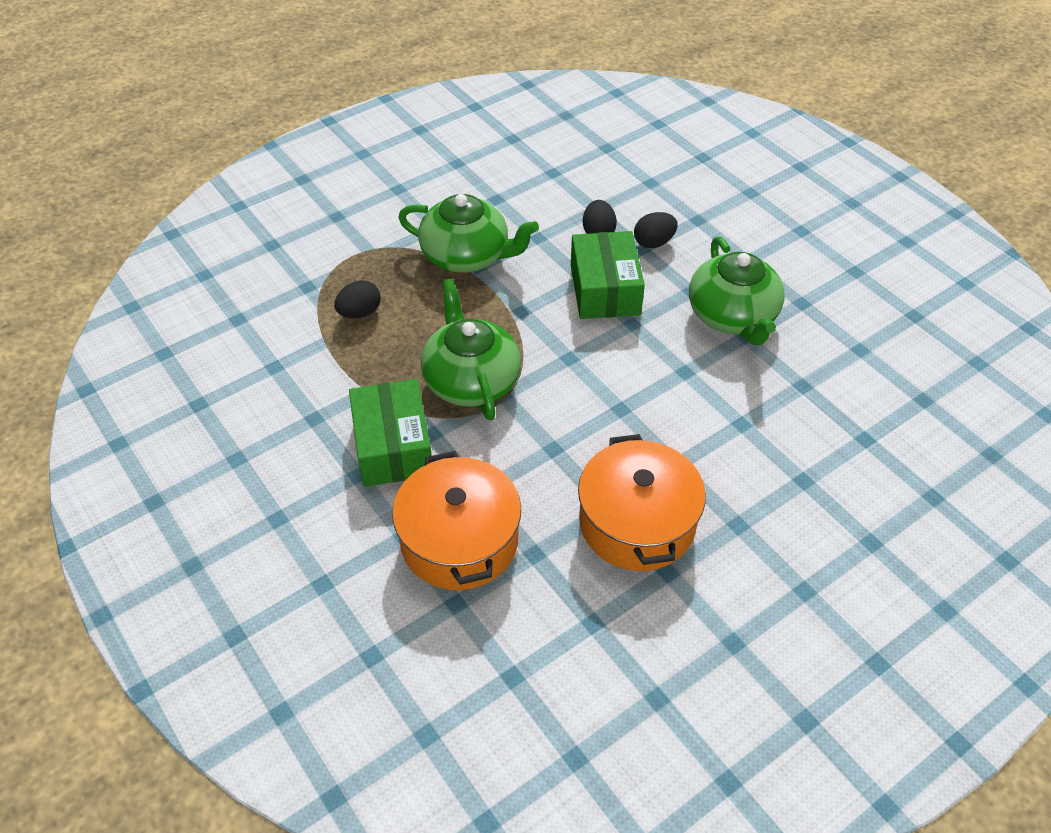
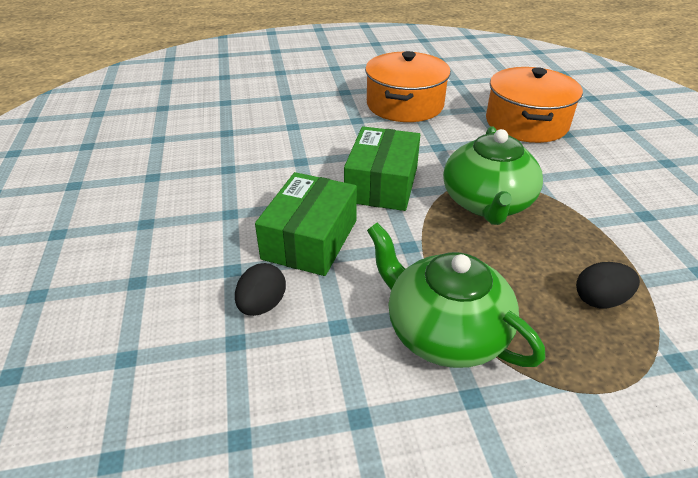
camera: 155 degrees left, 10 degrees down
green box [349,379,432,487] -> green box moved to [344,126,420,211]
black egg [634,212,678,248] -> none
green teapot [689,237,785,345] -> none

